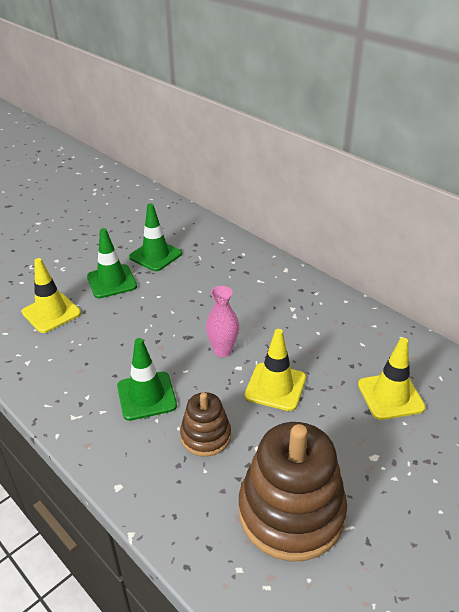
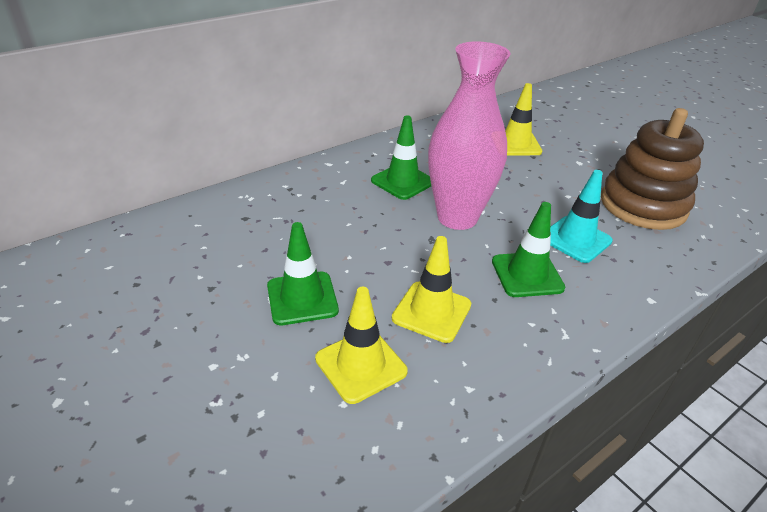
camera: 85 degrees left, 0 degrees up
green traffic cone [129,204,182,271] -> green traffic cone moved to [371,115,431,200]
brown stacking toy [180,392,231,457] -> turquoise traffic cone [550,170,613,263]
pink vase [206,286,239,357] -> pink vase [428,42,511,230], size x2.07
yellow traffic cone [245,329,306,411] -> yellow traffic cone moved to [392,236,471,343]

